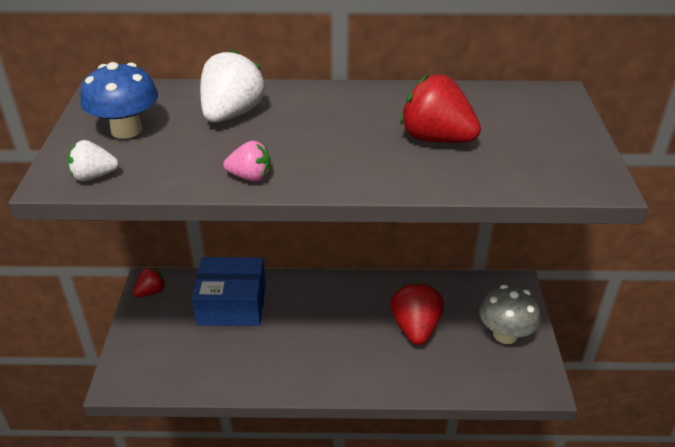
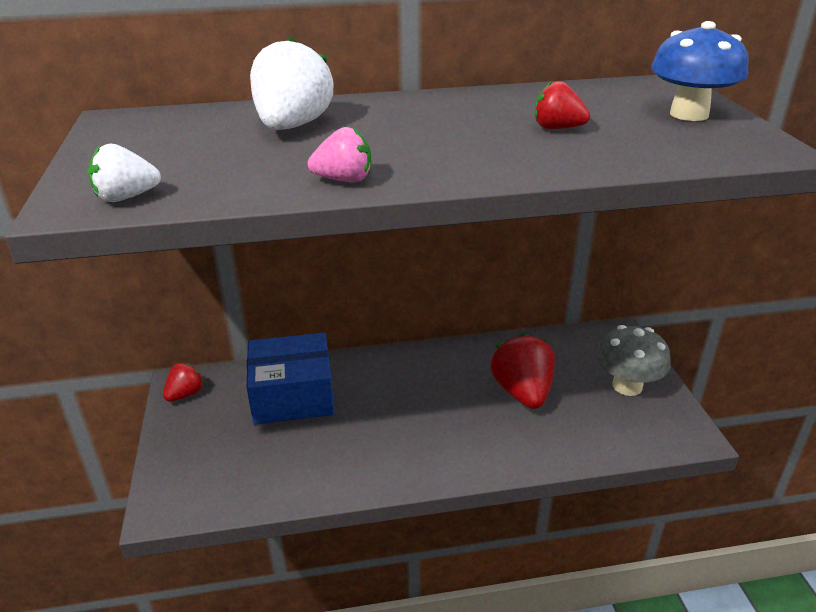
camera: 10 degrees left, 5 degrees down
blue mushroom [80,62,158,139] -> blue mushroom moved to [651,21,749,121]
red strawberry [400,74,481,143] -> red strawberry [535,81,590,129], size x0.56

